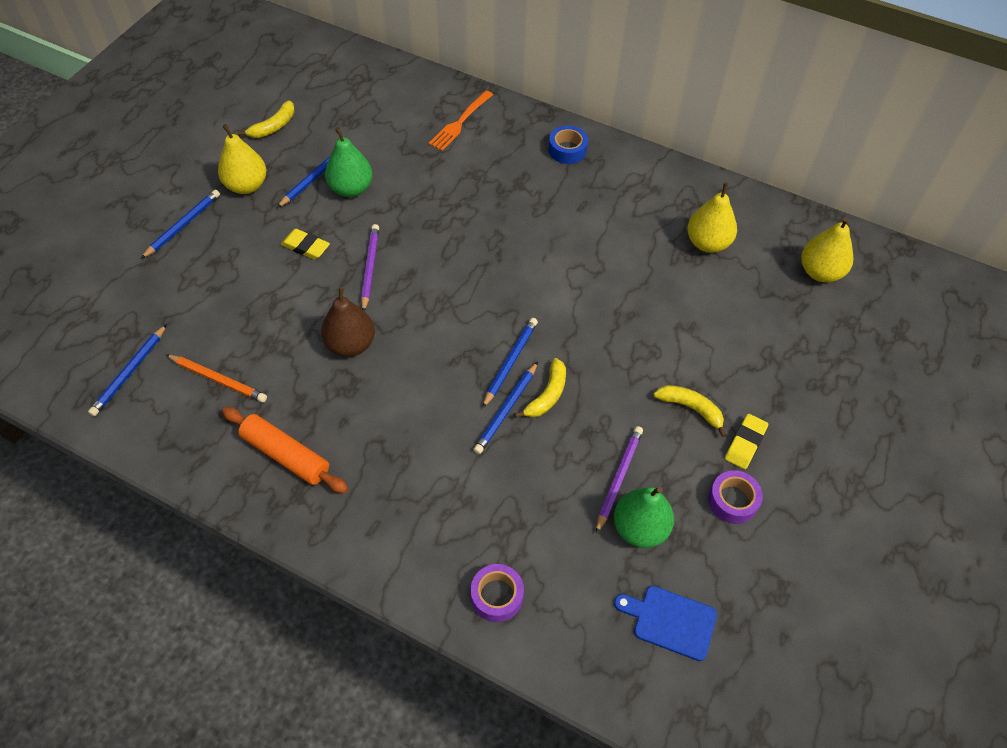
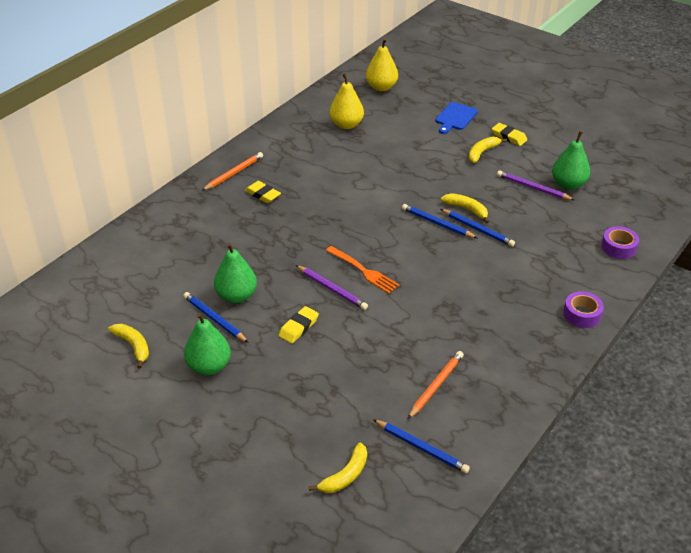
camera: 80 degrees left, 15 degrees down
blue pencil [141,190,220,259] -> none
yellow pear [218,124,266,194] -> green pear [184,313,231,375]
orange rolling pin [222,407,348,493] -> none
brown pear [321,287,375,357] -> none
purple pencil [361,224,379,311] -> purple pencil turned 150 degrees counterclockwise [296,265,368,310]
orange fork [429,91,493,151] -> orange fork moved to [326,246,399,294]
blue tape [549,126,588,164] -> orange pencil [202,152,263,191]
blue cutting board [614,586,717,661] -> blue cutting board moved to [435,102,478,134]
purple tape [708,470,763,524] -> purple tape moved to [563,292,604,328]
none -> yellow eraser [245,181,281,203]
none -> yellow banana [309,443,367,493]

